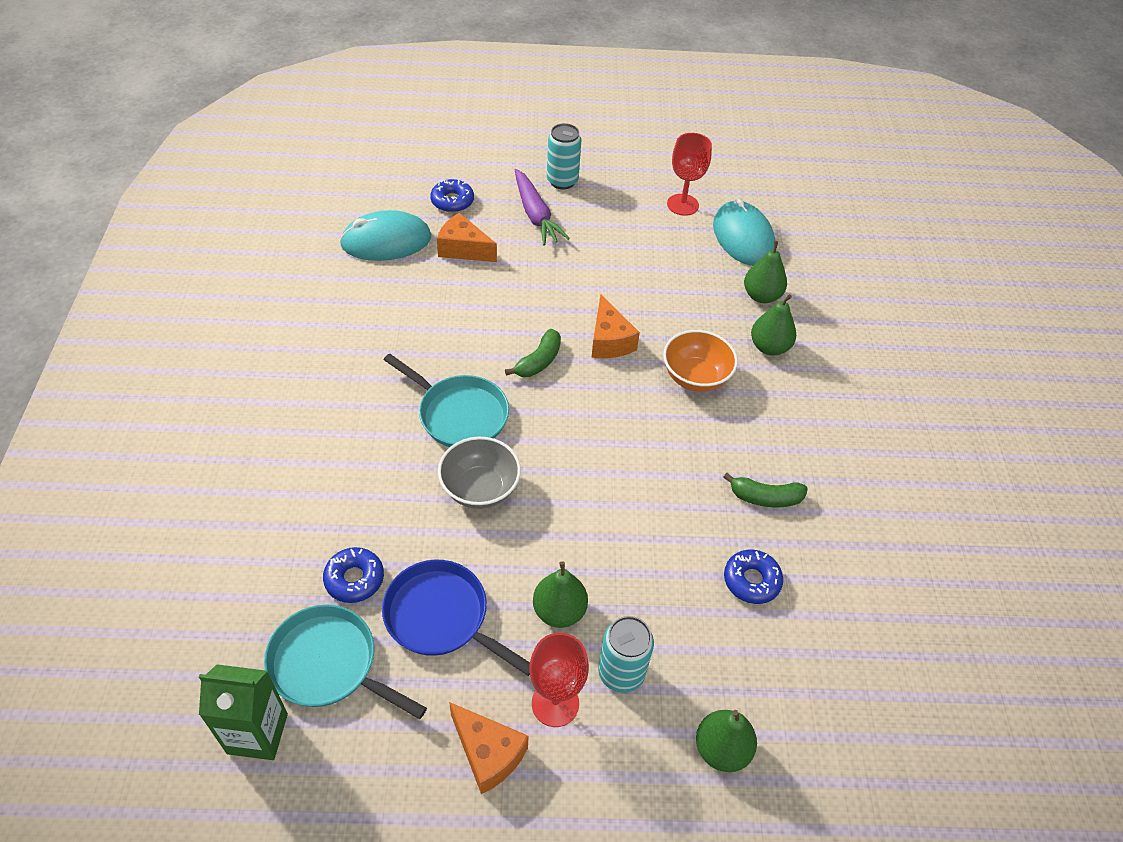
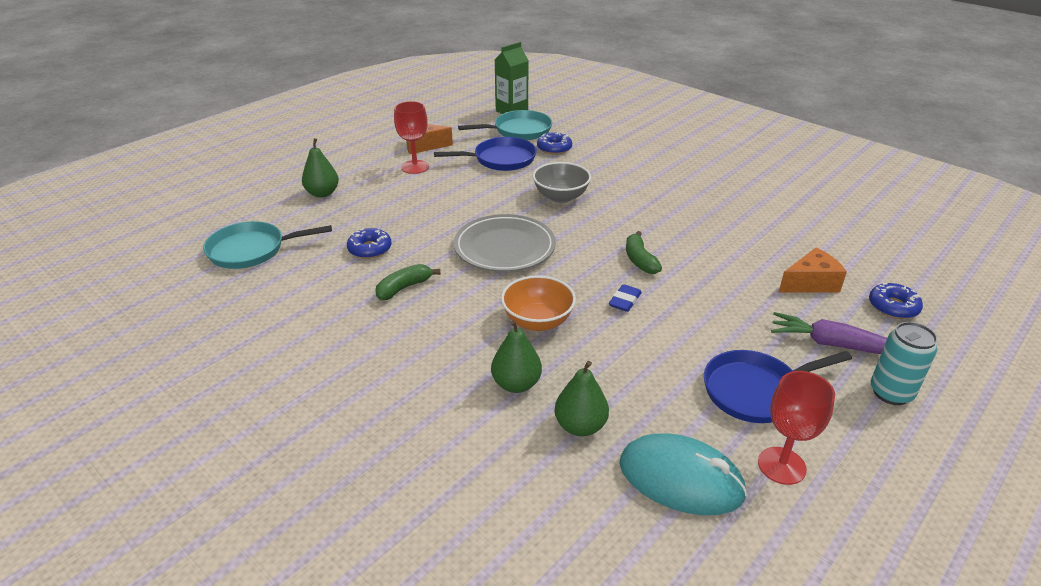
camera: 135 degrees right, 15 degrees down
turquoise mouse [340,210,431,261] -> none
turquoise pan [384,354,509,447] -> turquoise pan moved to [203,221,332,269]
green pear [533,561,588,628] -> none
orange cheese [591,294,640,358] -> blue eraser [609,284,642,312]
turquoise can [598,616,654,693] -> none
none -> grey plate [454,214,556,272]
none -> blue pan [704,350,852,423]

